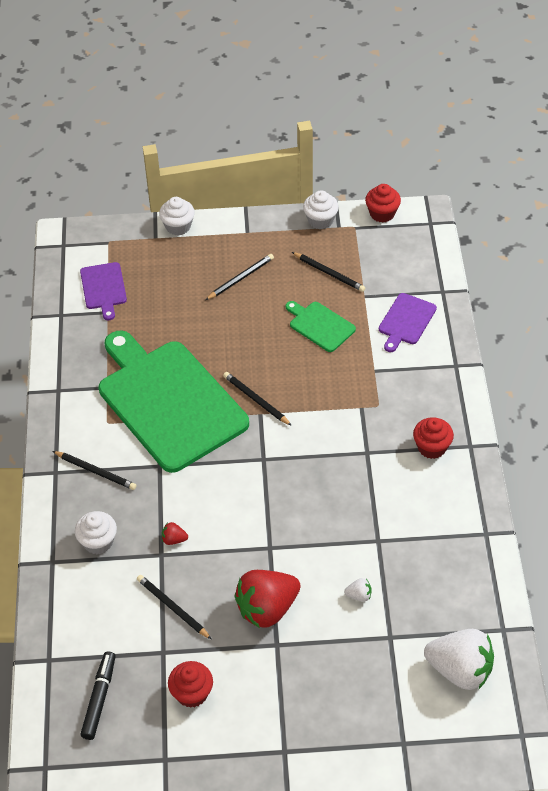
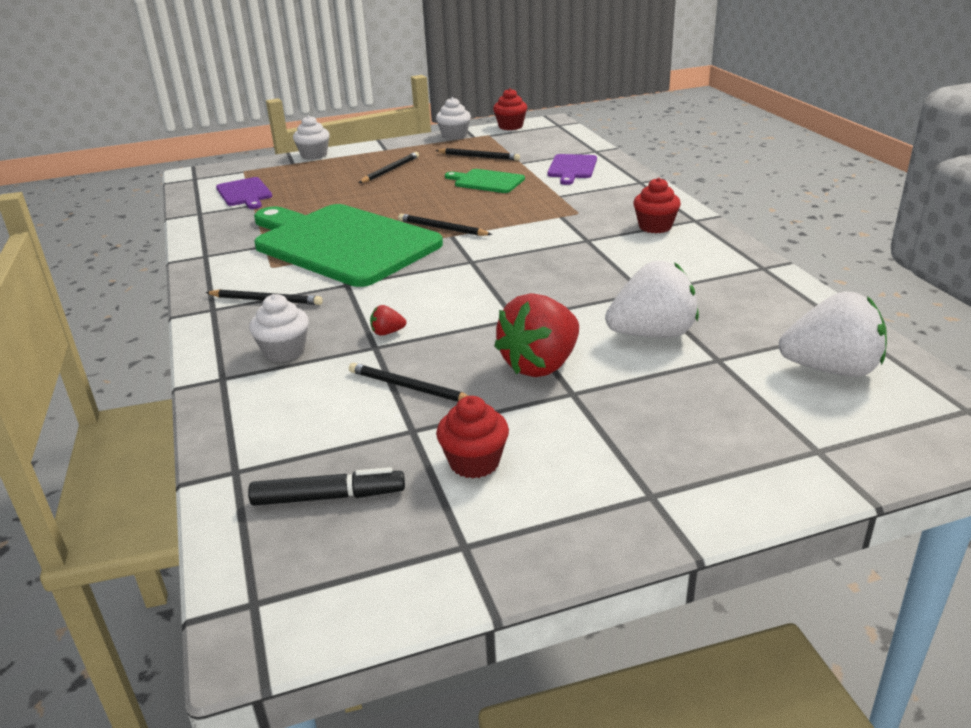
camera: 15 degrees left, 20 degrees down
black marker [80,651,116,740] -> black marker turned 90 degrees clockwise [248,467,405,506]
white strawberry [344,578,372,602] -> white strawberry [605,261,699,338], size x2.46

